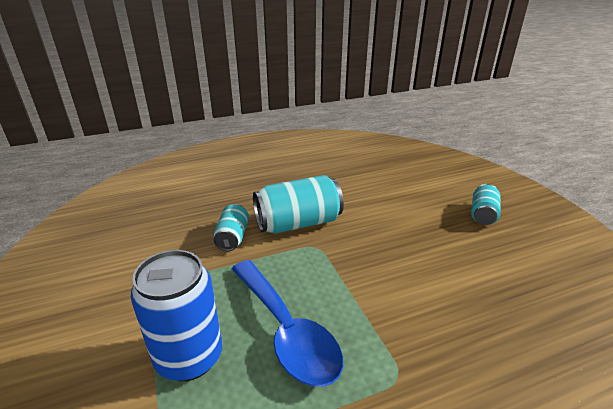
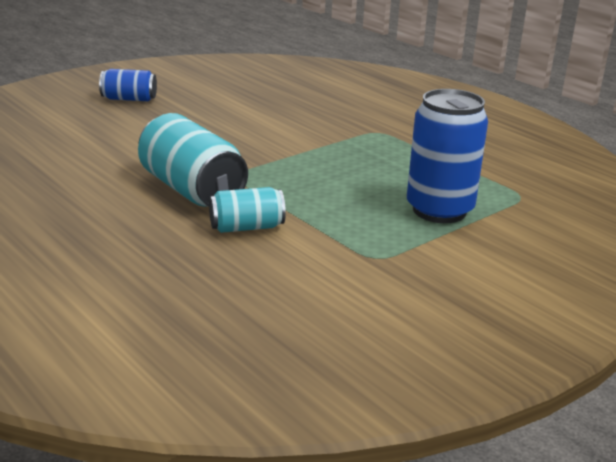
camera: 110 degrees left, 5 degrees down
blue spoon [232,260,343,387] -> none
turquoise can [471,184,501,225] -> blue can [99,69,157,101]

